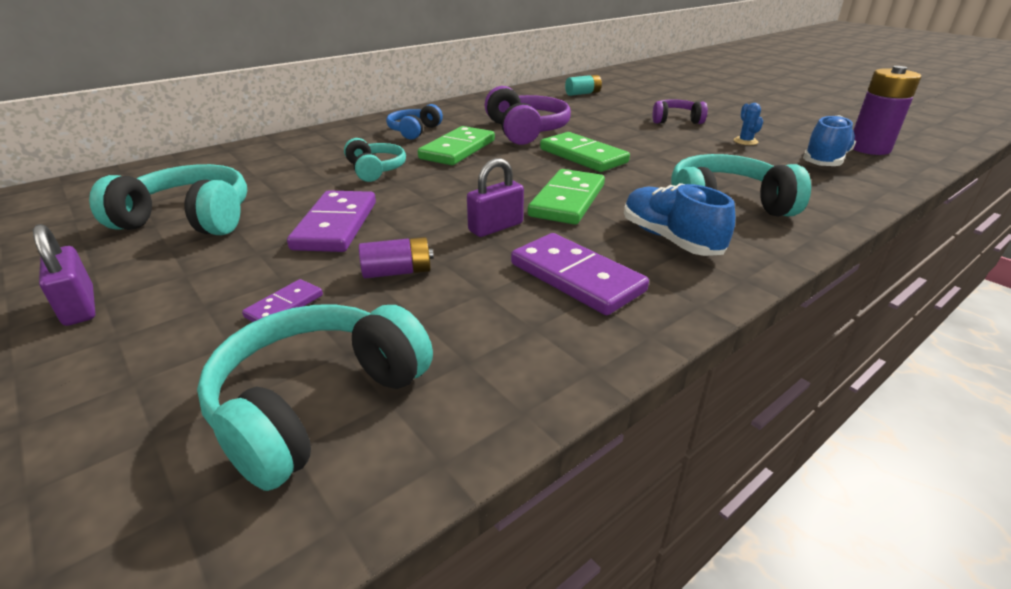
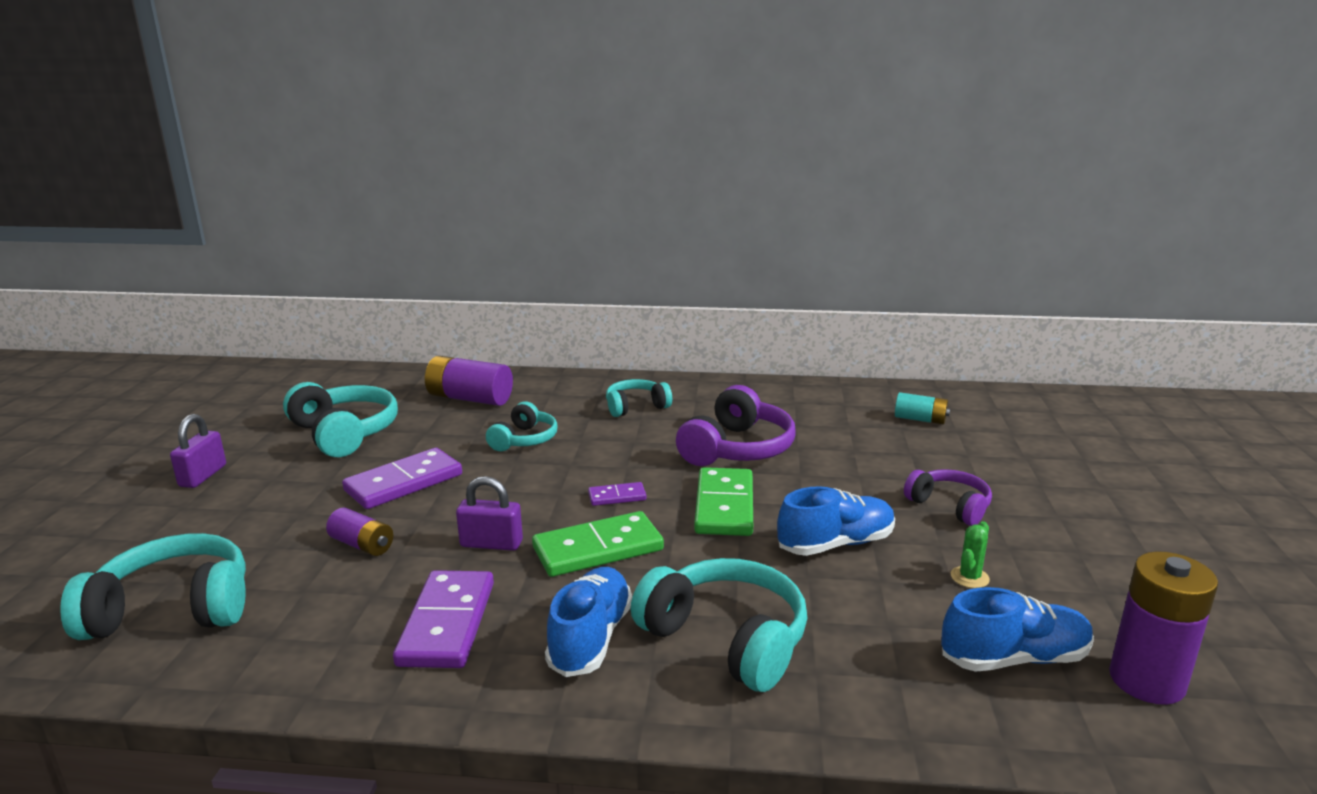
camera: 45 degrees right, 10 degrees down
purple domino [242,279,323,322] -> purple domino moved to [588,482,647,506]
blue headphones [386,104,443,140] -> turquoise headphones [606,379,672,417]
green domino [418,126,495,165] -> none
blue cactus [734,103,763,145] -> green cactus [951,521,990,588]
none -> purple battery [425,356,513,406]
none -> blue shoe [777,486,895,556]

